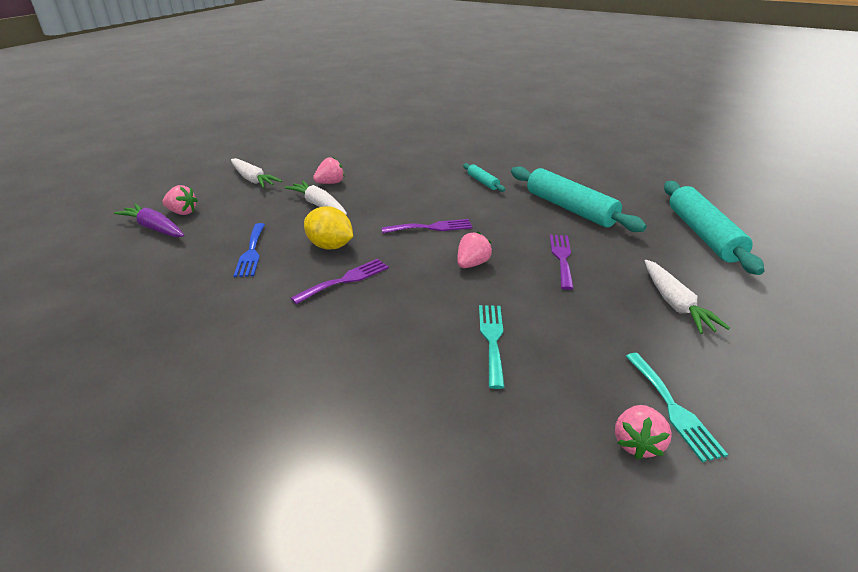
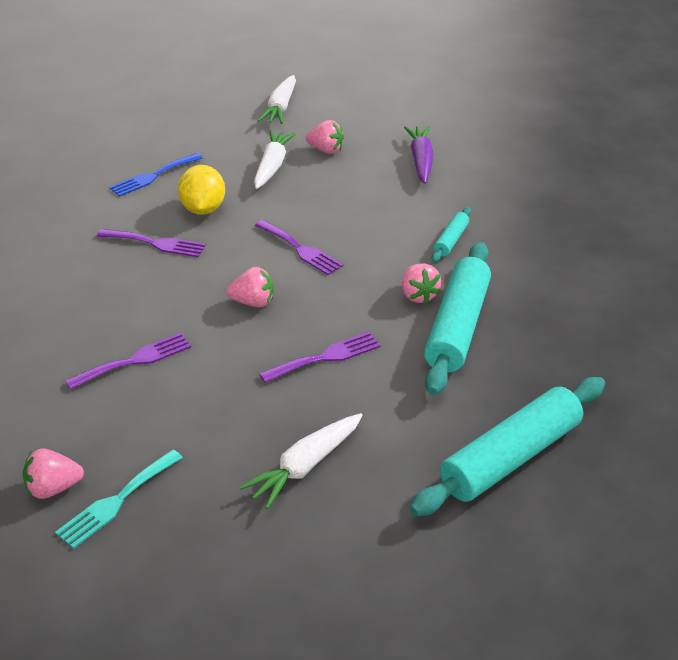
camera: 55 degrees right, 5 degrees up
purple carrot [114,204,184,237] -> purple carrot moved to [404,126,434,184]
pink strawberry [163,185,198,215] -> pink strawberry moved to [402,263,441,304]
turquoise fork [479,305,505,389] -> purple fork [65,333,191,390]

